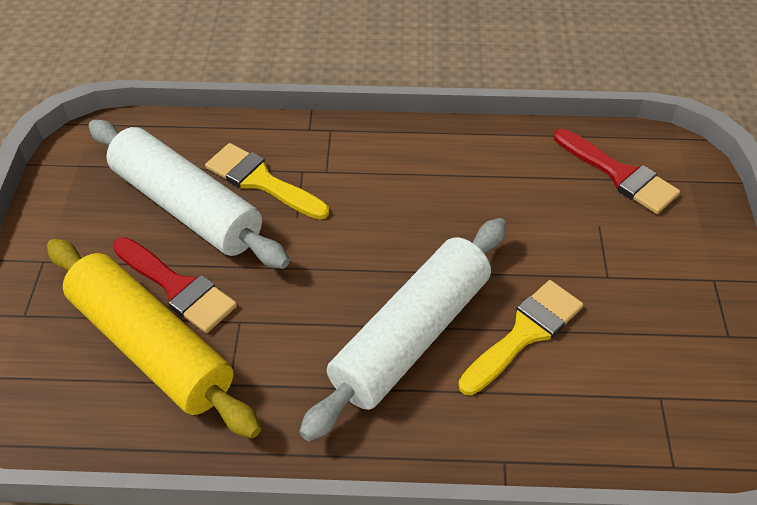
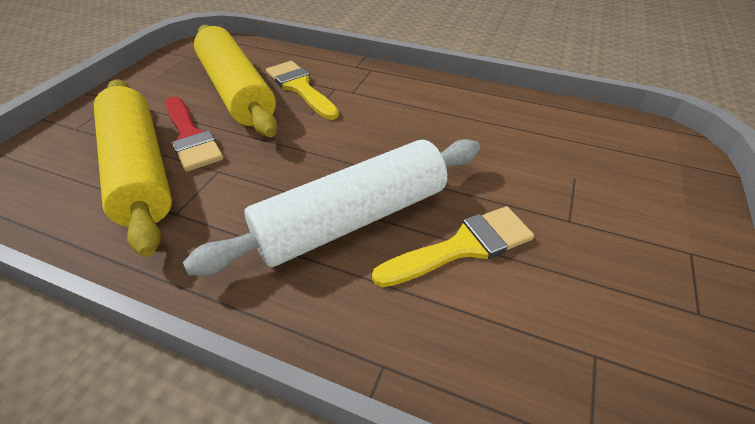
camera: 20 degrees right, 5 degrees down
white rolling pin [89,120,290,269] -> yellow rolling pin [194,25,277,137]
red brush [554,129,680,214] -> none

